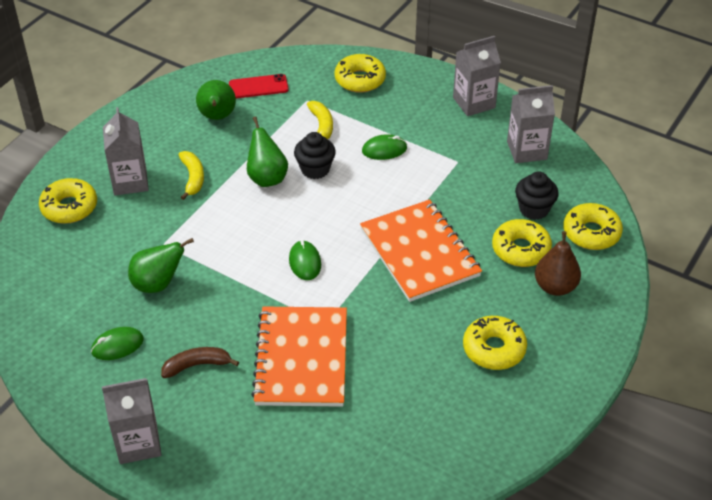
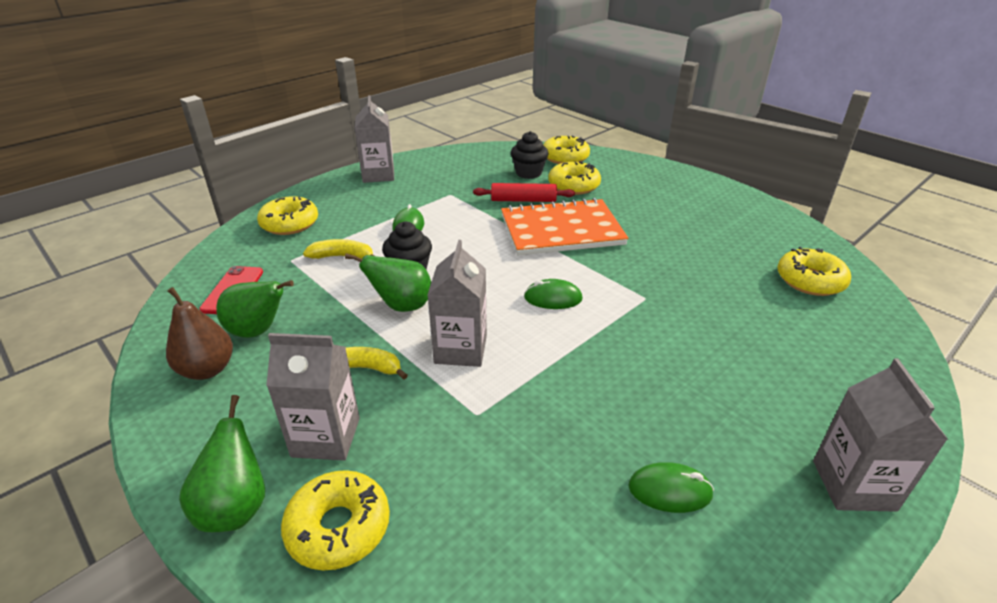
camera: 75 degrees left, 10 degrees down
green mouse [91,327,144,360] -> green mouse turned 75 degrees counterclockwise [628,462,714,513]
green pear [128,238,194,293] -> green pear moved to [179,395,265,532]
brown banana [161,347,239,378] -> none
orange notebook [251,307,347,407] -> none
yellow donut [463,316,527,370] -> yellow donut moved to [778,247,851,296]
grey carton [507,85,555,163] -> grey carton moved to [428,240,487,367]
brown pear [535,231,581,296] -> brown pear moved to [166,287,233,380]
none -> red rolling pin [473,183,575,202]

